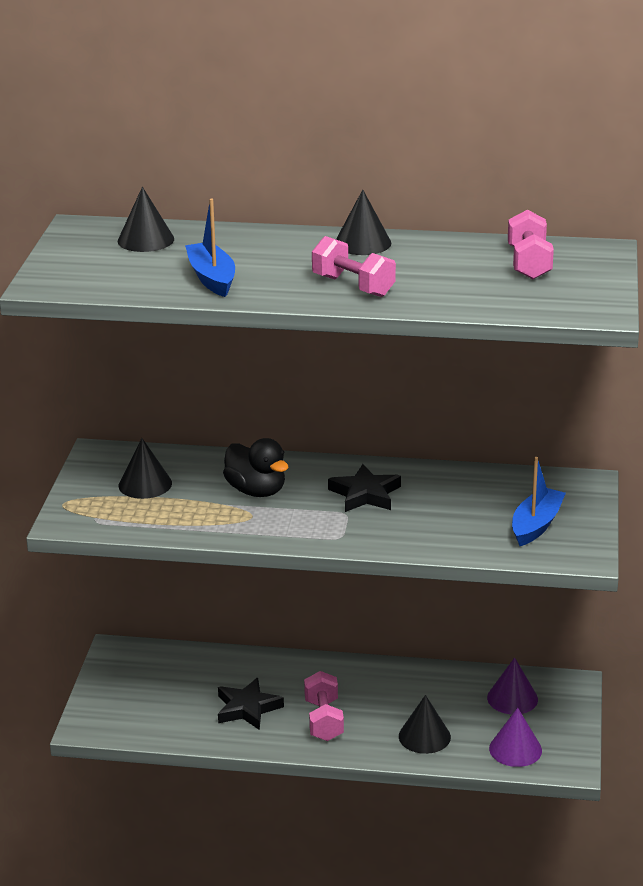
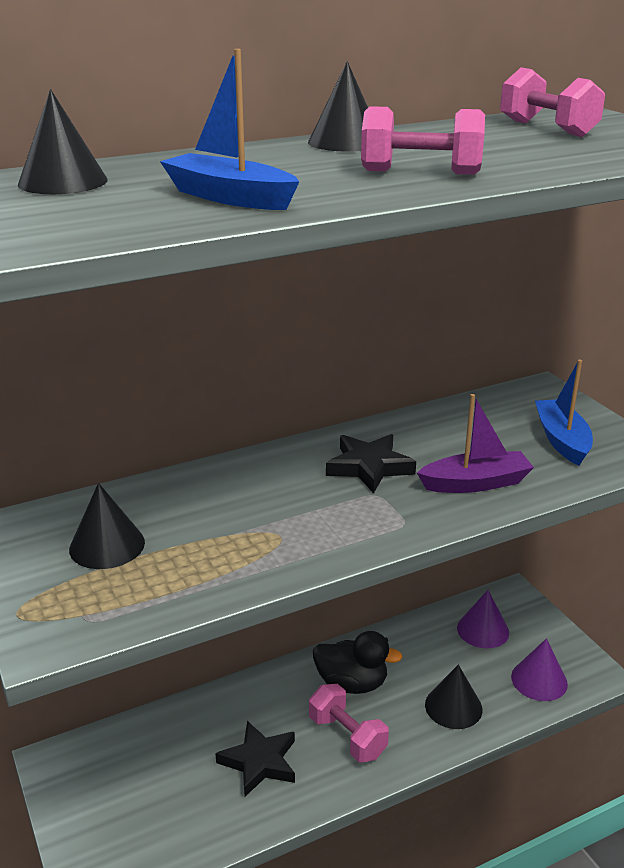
camera: 35 degrees left, 0 degrees up
black duck [223,438,289,497] -> black duck moved to [313,631,403,694]
none -> purple boat [417,394,534,493]

